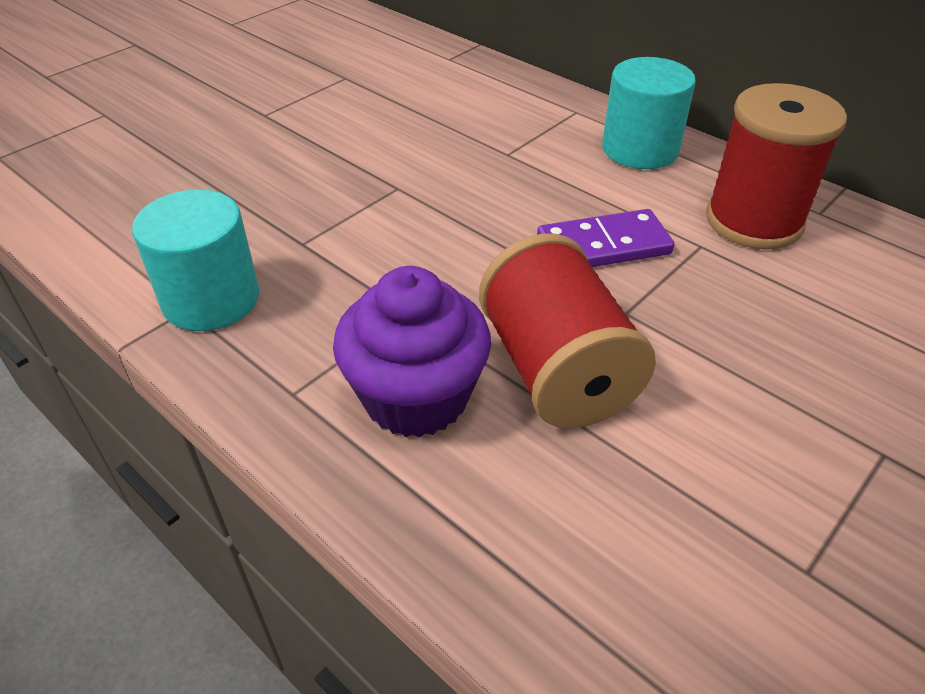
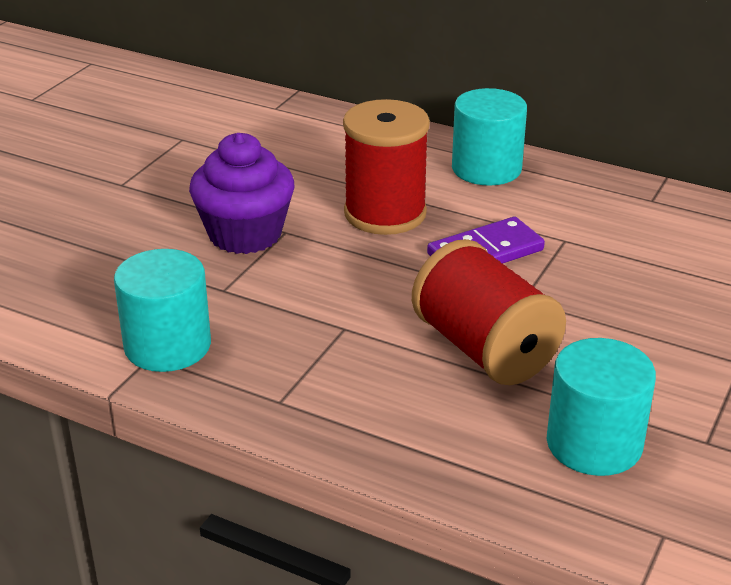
camera: 15 degrees left, 10 degrees down
purple cupcake [333,266,491,438] -> purple cupcake moved to [189,133,294,254]
red spool [706,83,847,249] -> red spool moved to [343,99,430,235]
none -> turquoise cylinder [547,338,656,476]

